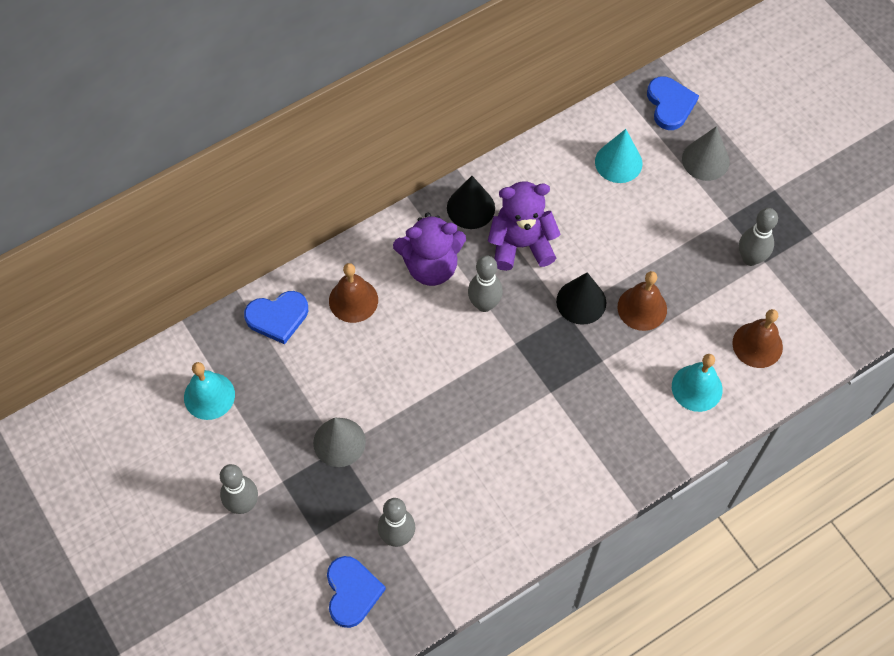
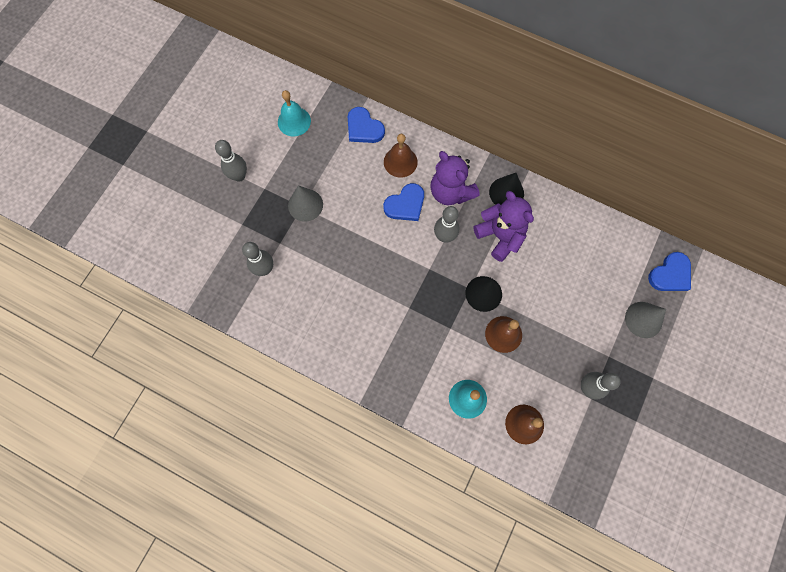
camera: 60 degrees right, 10 degrees up
blue heart [327,556,386,628] -> blue heart moved to [383,183,424,221]
turquoise cone [595,129,643,183] -> none

